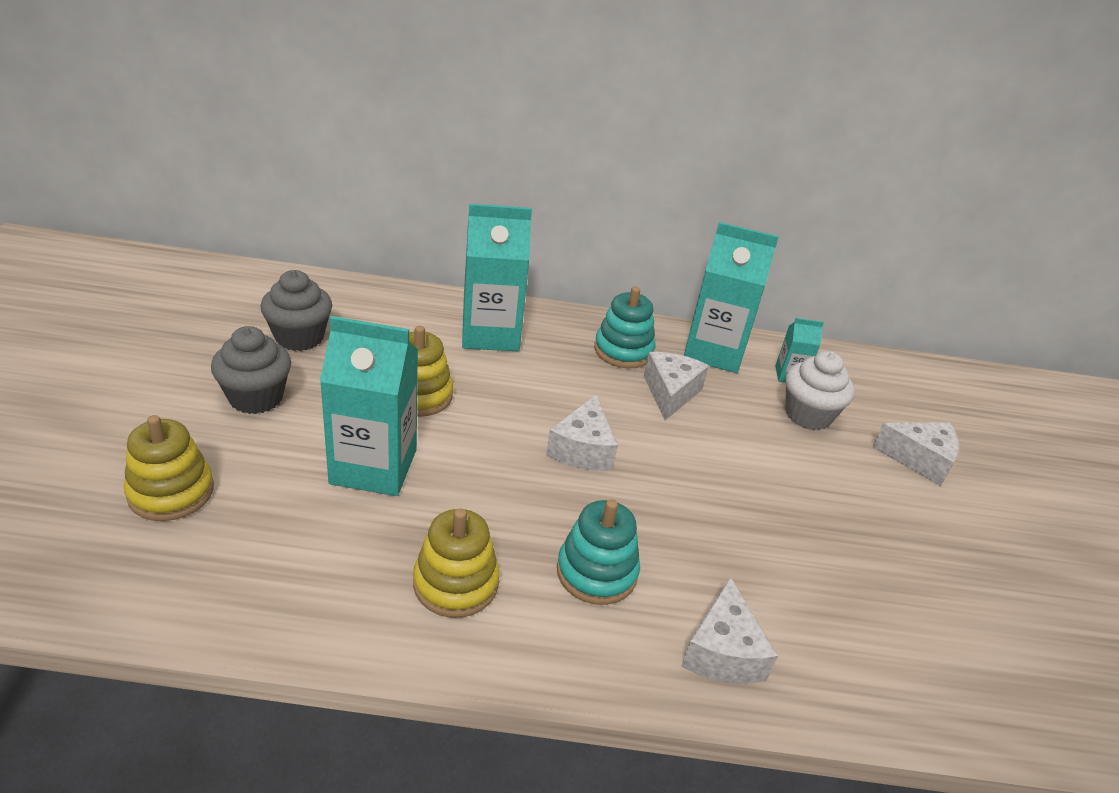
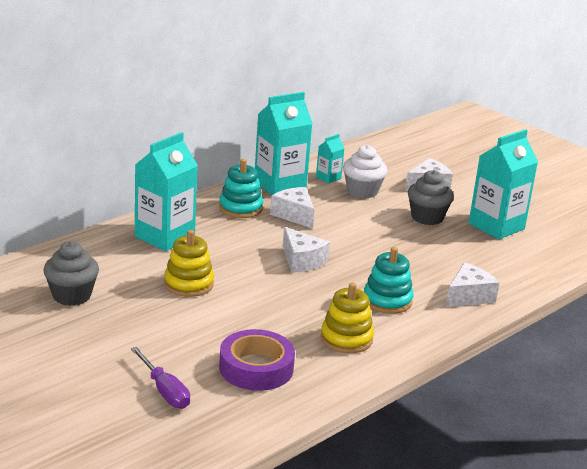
camera: 45 degrees left, 10 degrees down
yellow stacking toy [124,415,214,521] -> purple screwdriver [131,347,190,409]
grey cupcake [211,326,291,414] -> grey cupcake moved to [408,170,454,225]
turquoise carton [320,316,418,496] -> turquoise carton moved to [469,129,538,239]
white cheese [681,577,778,684] -> white cheese turned 90 degrees counterclockwise [446,262,500,307]
none -> purple tape [219,329,295,391]

